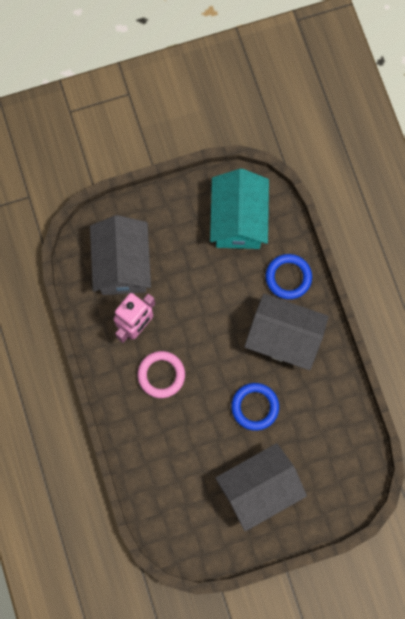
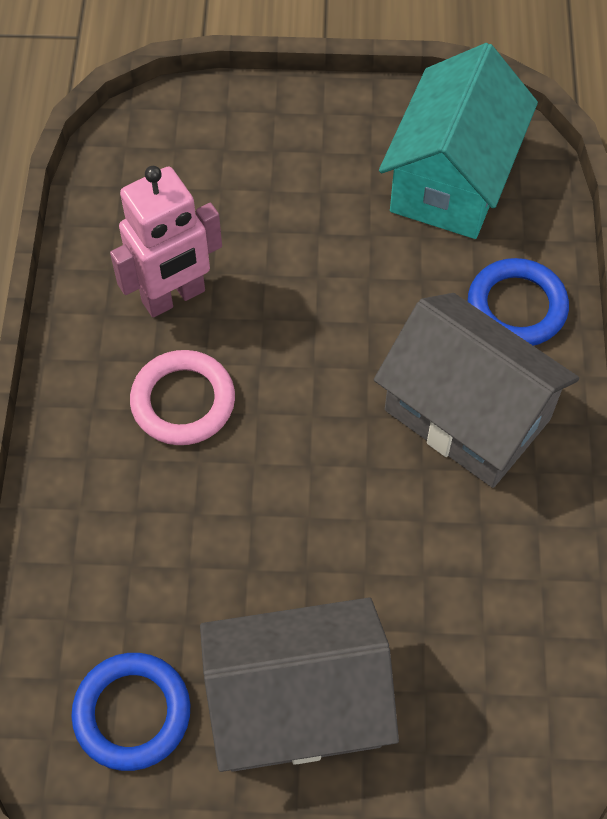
camera: 20 degrees right, 15 degrees down
grey house [90,215,151,295] -> none
blue ring [231,383,279,431] -> blue ring moved to [71,653,190,771]

